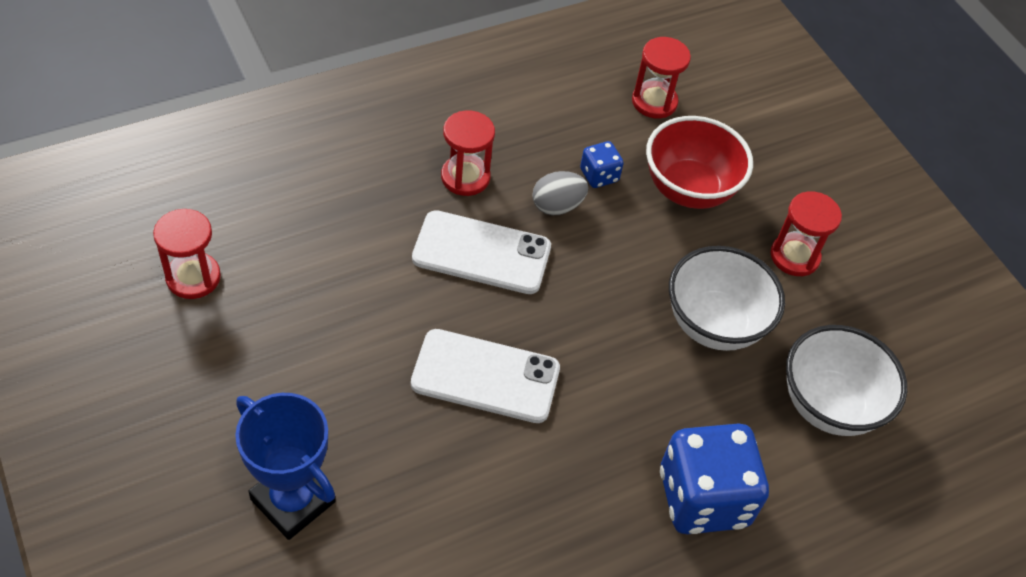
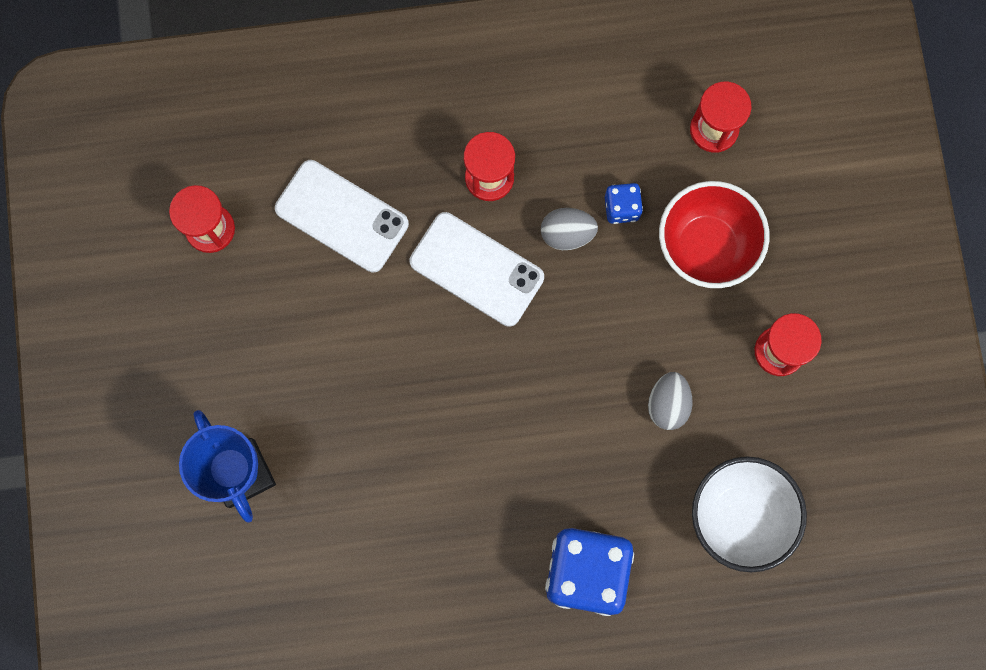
camera: 25 degrees right, 25 degrees up
white phone [411,329,560,423] -> white phone moved to [275,160,409,272]
white bowl [669,246,785,351] -> grey egg [648,372,693,430]

